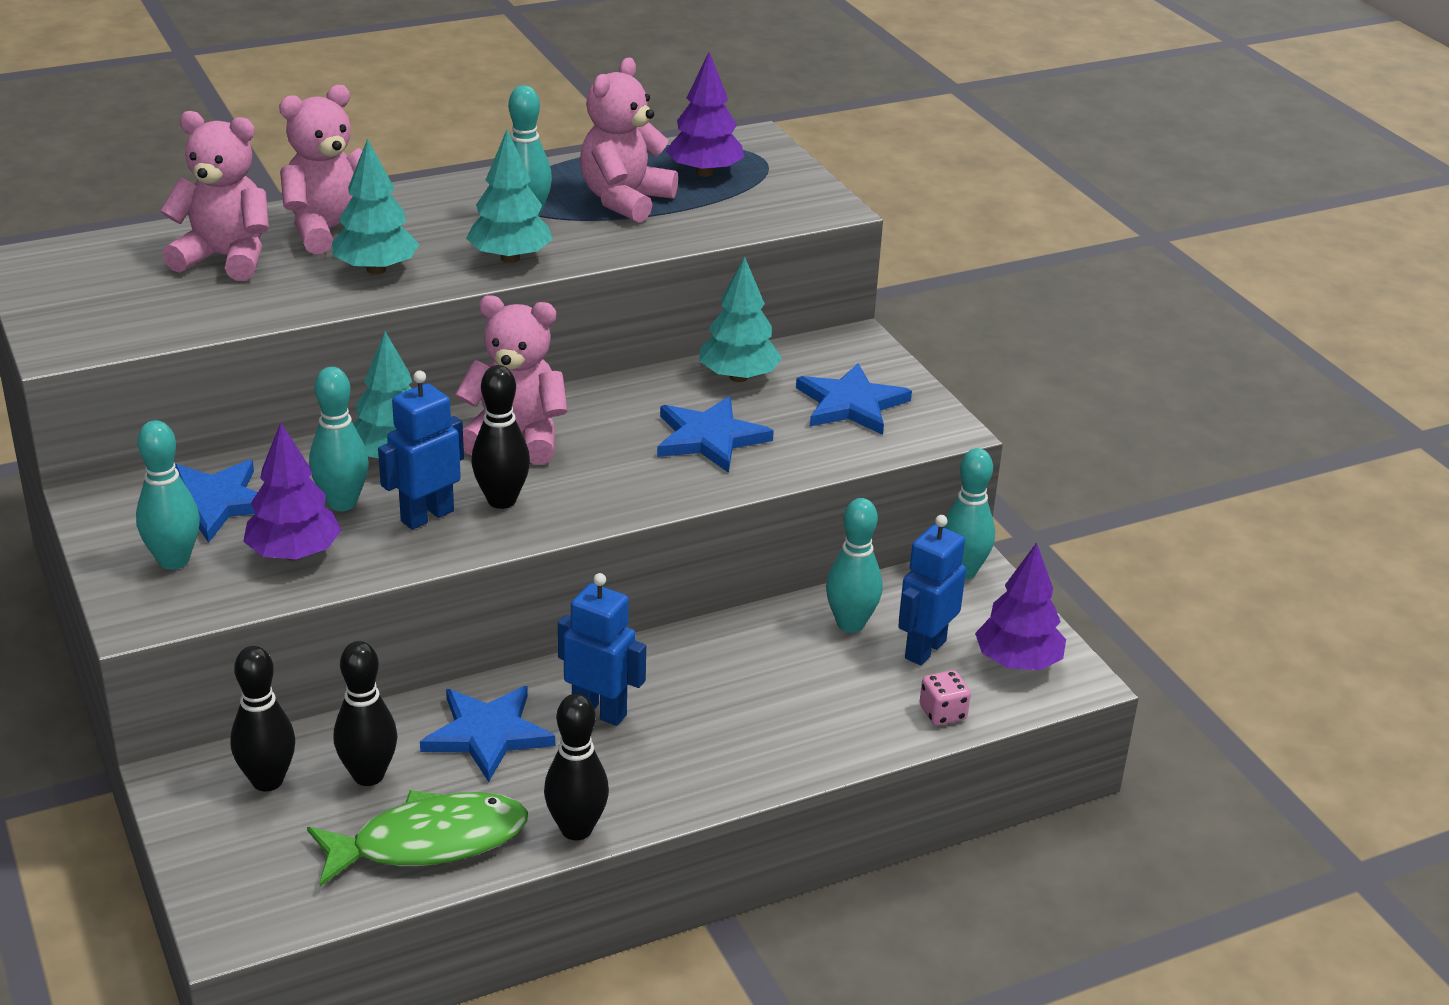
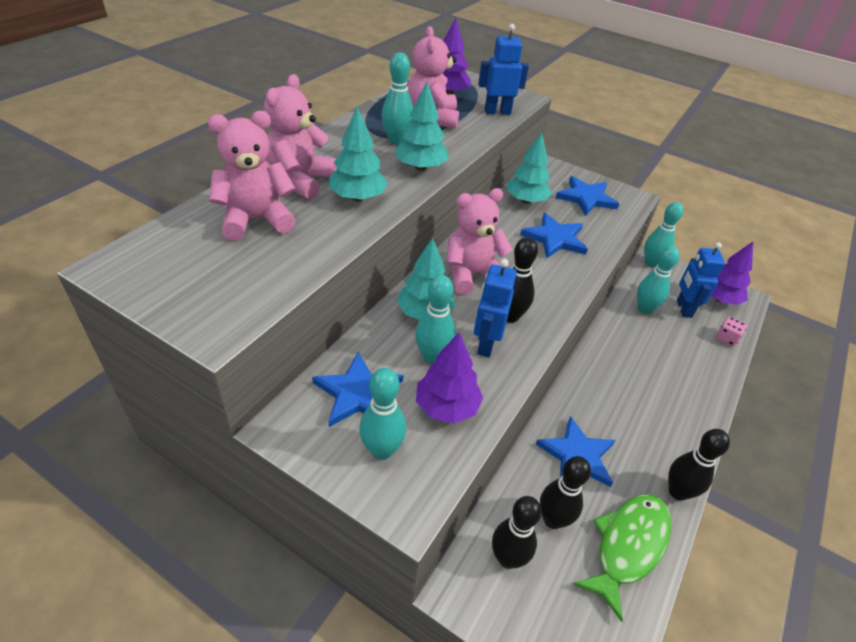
camera: 35 degrees left, 10 degrees up
blue robot [558,573,646,726] -> blue robot moved to [478,24,529,115]

